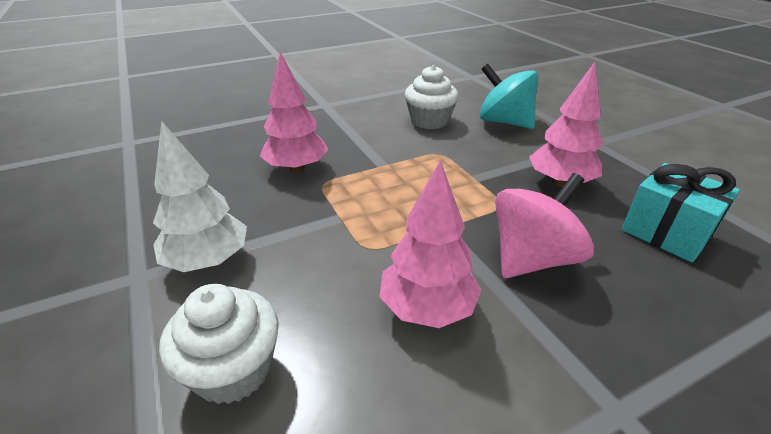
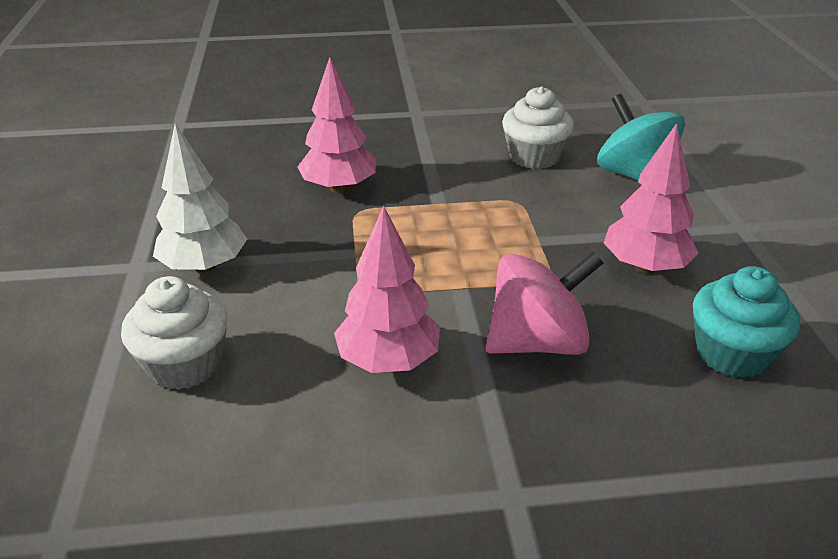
camera: 20 degrees right, 0 degrees up
turquoise gift [622,163,740,262] -> turquoise cupcake [693,266,800,378]

